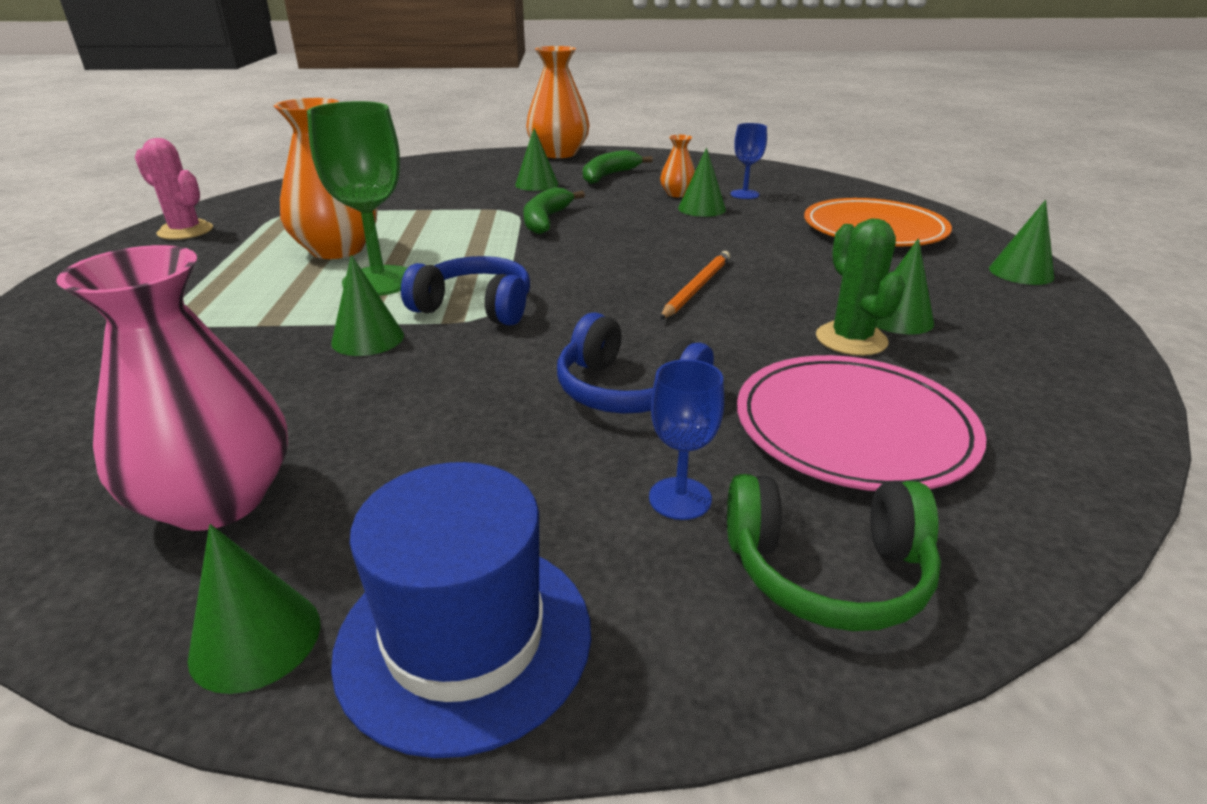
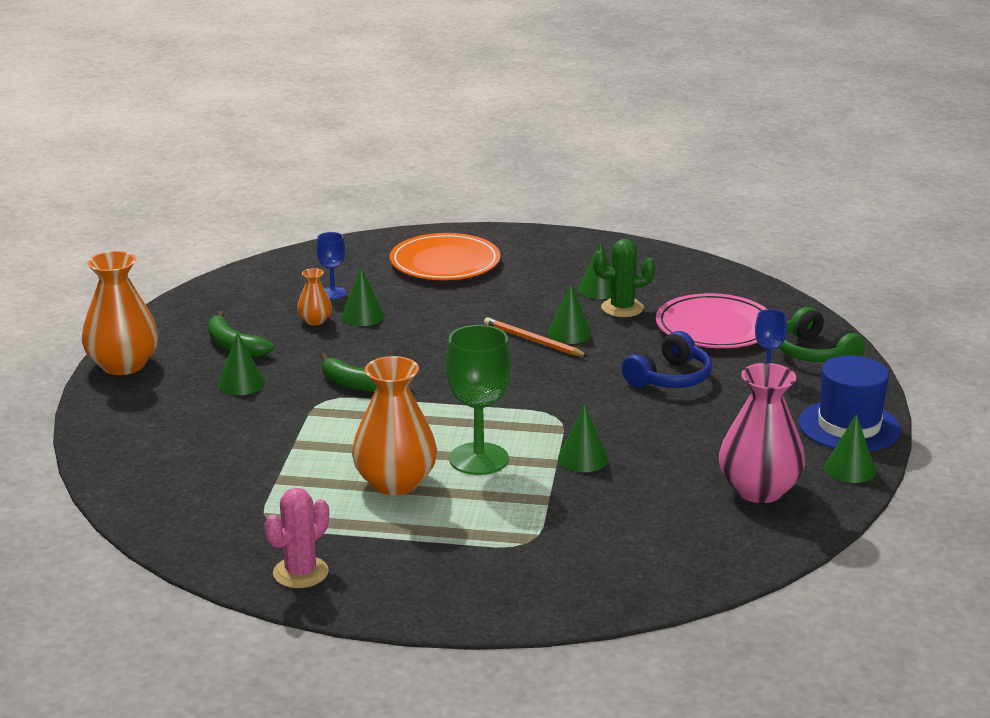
camera: 80 degrees left, 5 degrees down
blue headphones [401,256,530,326] -> none
green headphones [727,474,941,631] -> green headphones turned 135 degrees clockwise [779,307,865,362]
green cone [989,200,1054,285] -> green cone moved to [548,284,592,344]

